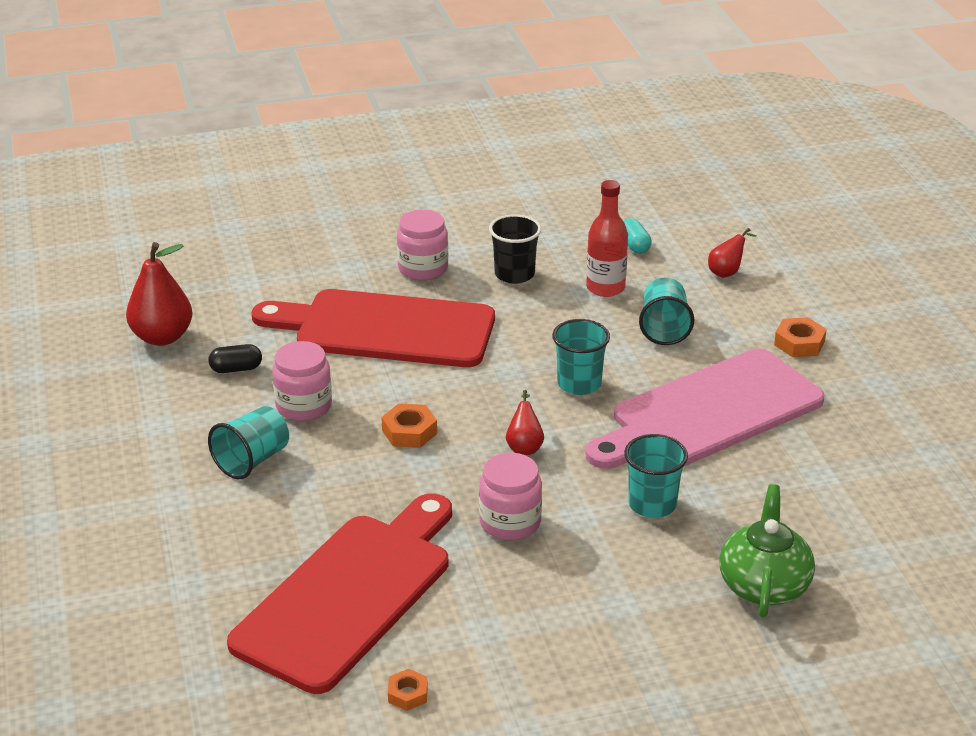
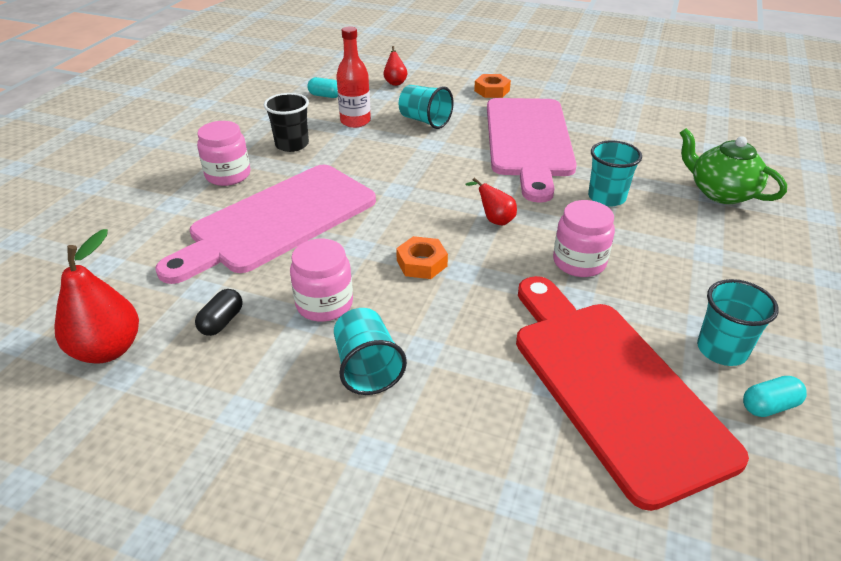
camera: 55 degrees left, 5 degrees up
red cutting board [252,289,495,367] -> pink cutting board [155,165,376,284]
orange nut [388,669,428,711] -> turquoise capsule [743,376,807,417]
turquoise cup [552,319,610,395] -> turquoise cup moved to [697,279,779,366]

